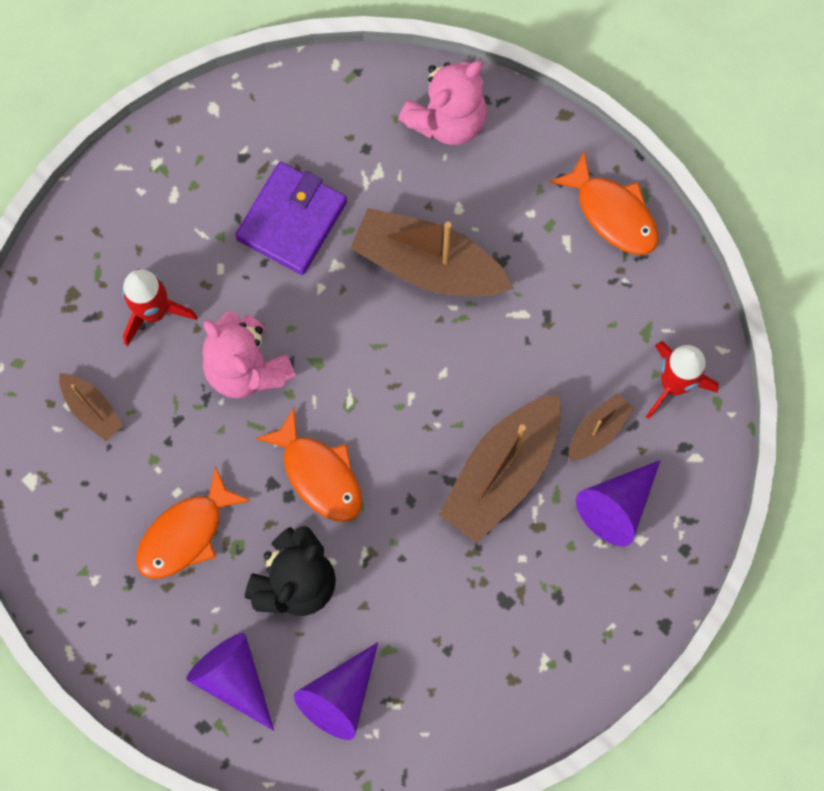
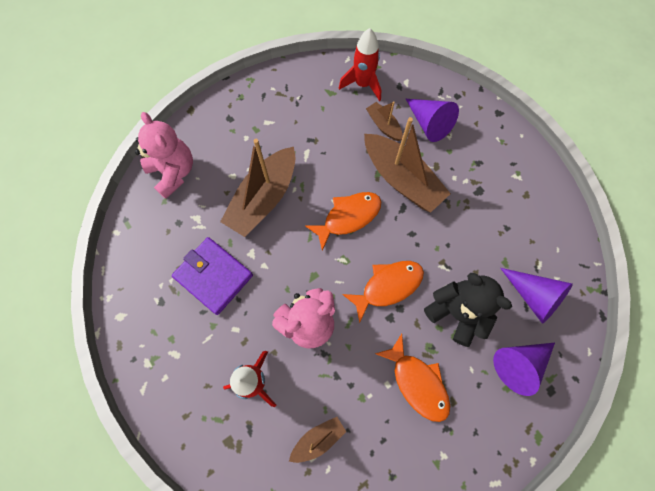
camera: 80 degrees left, 5 degrees down
orange fish [550,151,659,255] -> orange fish moved to [305,192,381,251]

